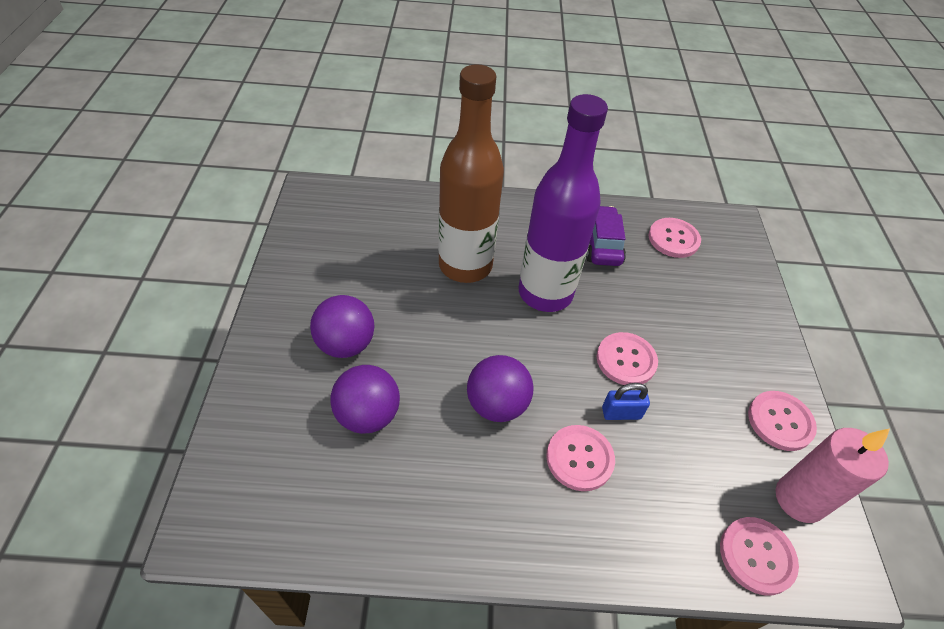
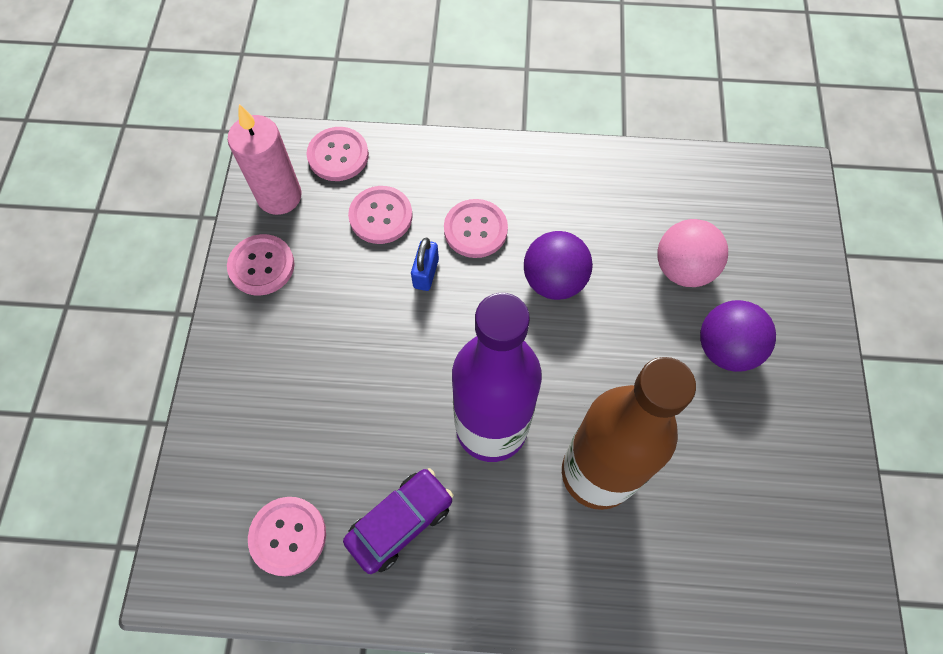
camera: 175 degrees left, 15 degrees up
purple ball [330,365,400,434] -> pink ball [657,219,728,287]
purple car [586,206,626,266] -> purple car turned 135 degrees counterclockwise [343,468,453,574]
pink button [597,332,658,385] -> pink button moved to [348,186,413,244]
blue padlock [602,383,650,420] -> blue padlock turned 75 degrees counterclockwise [411,238,439,291]

